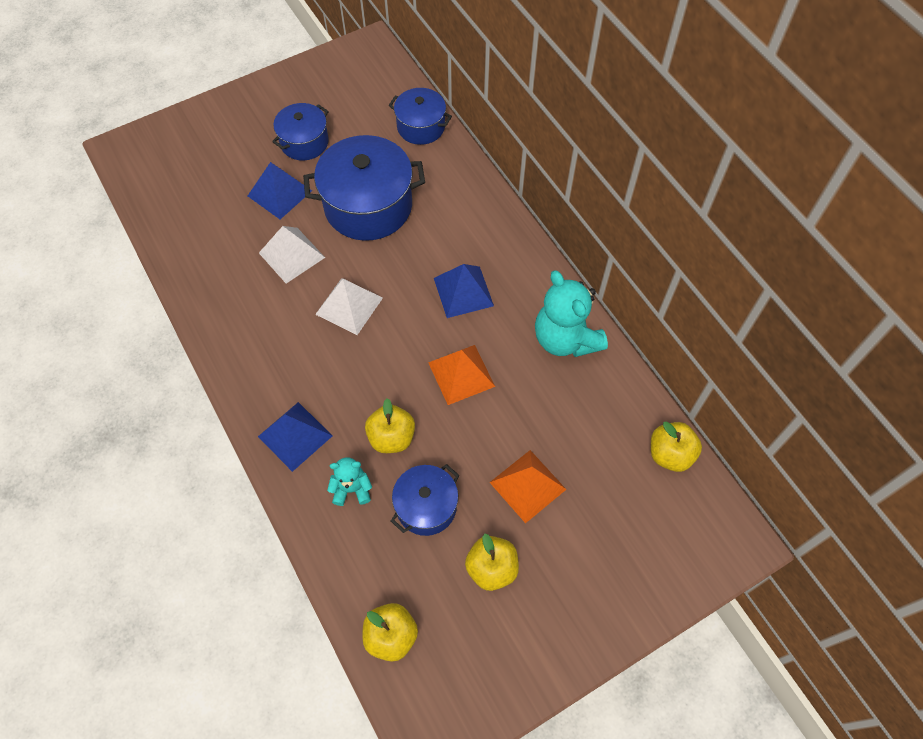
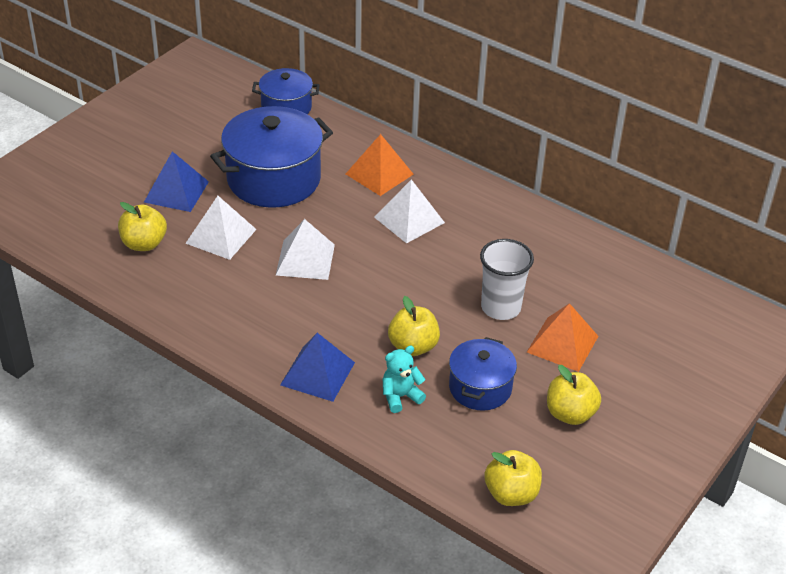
camera: 25 degrees left, 20 degrees down
blue pot [272,103,329,160] -> none
orange pyramid [428,345,495,405] -> orange pyramid moved to [346,134,414,196]
blue pyramid [434,264,494,318] -> white pyramid [374,179,445,244]
turquoise teddy bear [535,271,608,357] -> none
yellow apple [651,422,702,472] -> yellow apple moved to [118,202,167,251]
none -> white cup [480,239,534,320]

